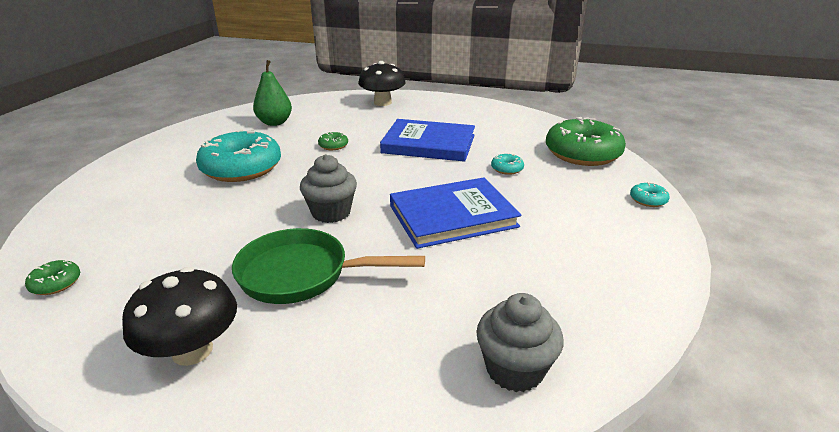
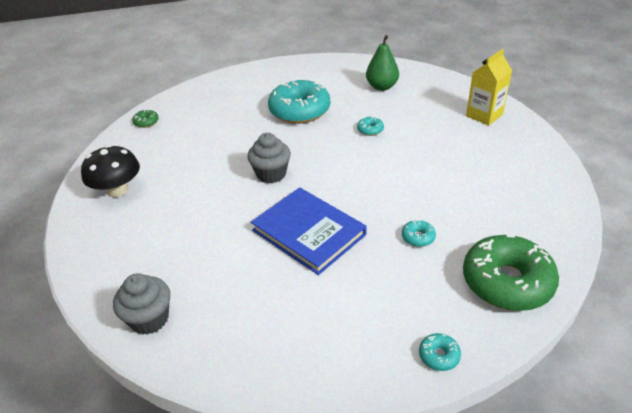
camera: 65 degrees right, 10 degrees up
green pan [232,228,425,304] -> none
green donut [318,132,348,150] -> turquoise donut [357,116,384,136]
black mushroom [358,61,406,106] -> yellow carton [466,49,512,125]
blue book [380,119,475,162] -> none

